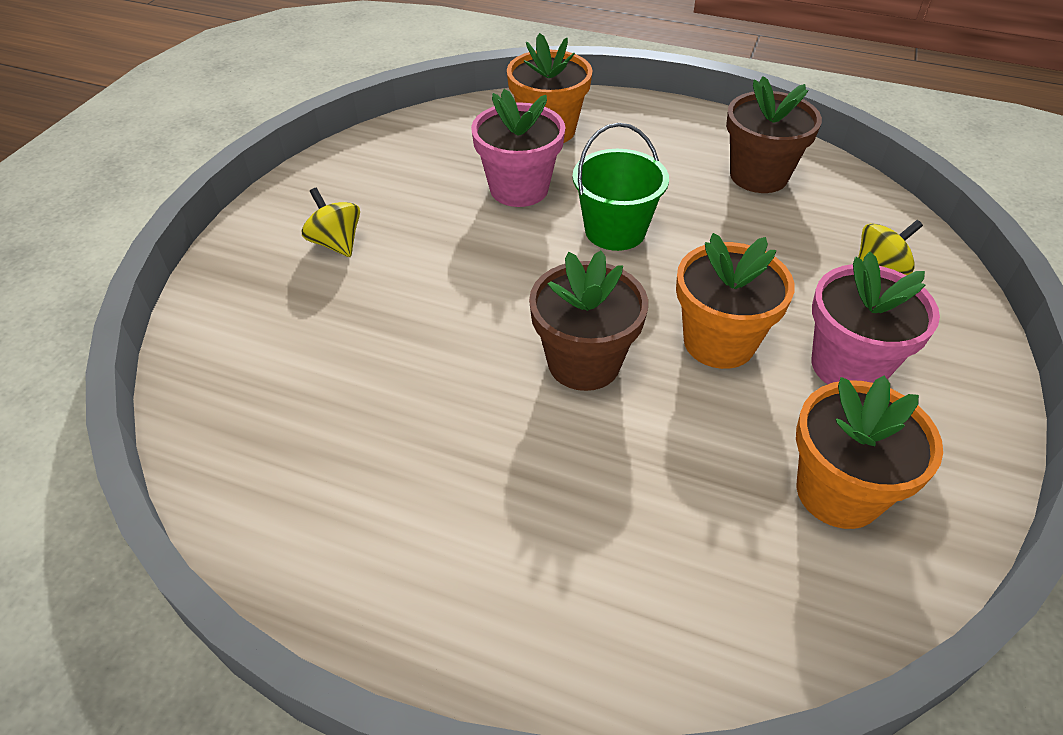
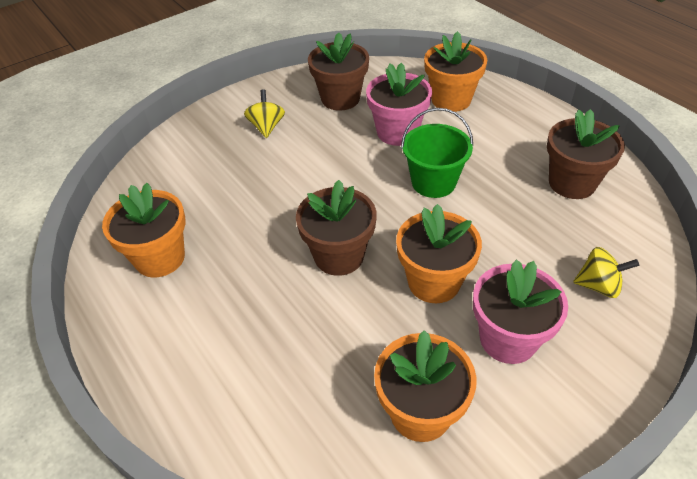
camera: 35 degrees right, 0 degrees up
none -> orange flower pot [102,183,186,277]
none -> brown flower pot [308,32,369,111]

